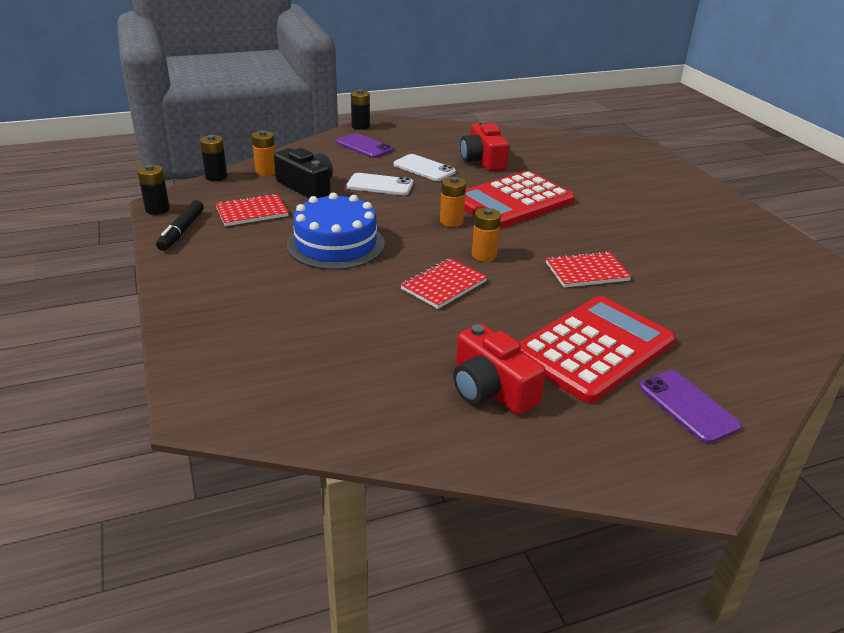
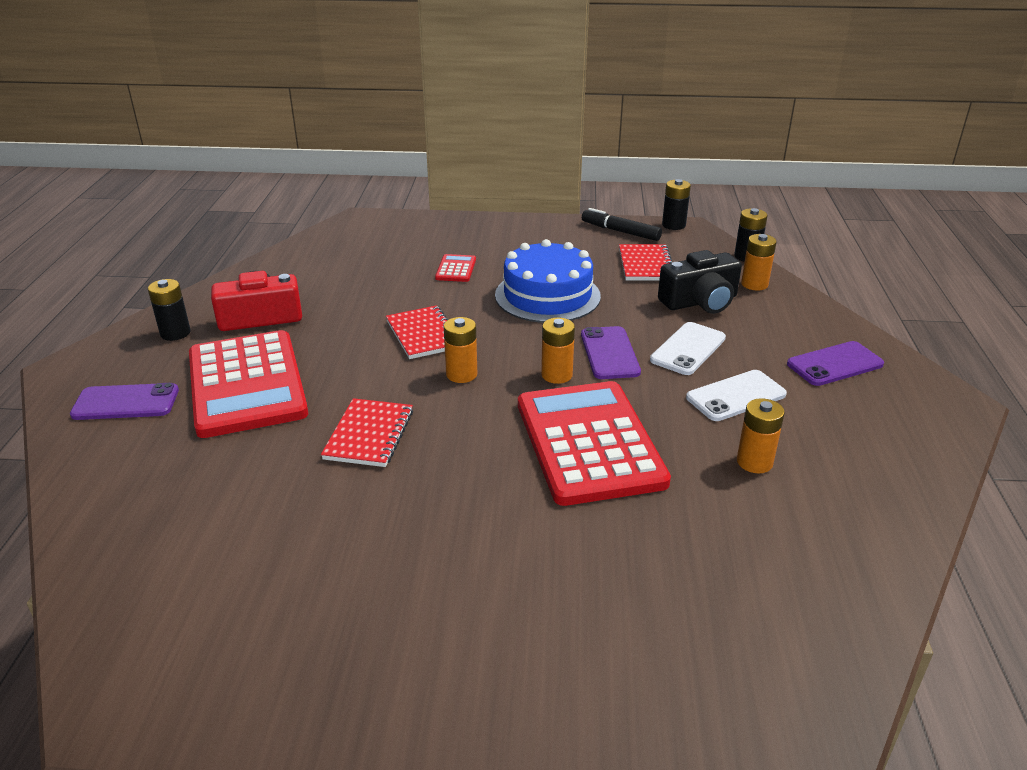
camera: 115 degrees right, 0 degrees up
black battery [351,89,370,130] -> black battery moved to [148,279,191,341]
red camera [460,121,509,171] -> orange battery [737,398,785,473]
none -> red calculator [435,254,476,282]
none -> purple phone [581,326,641,379]

